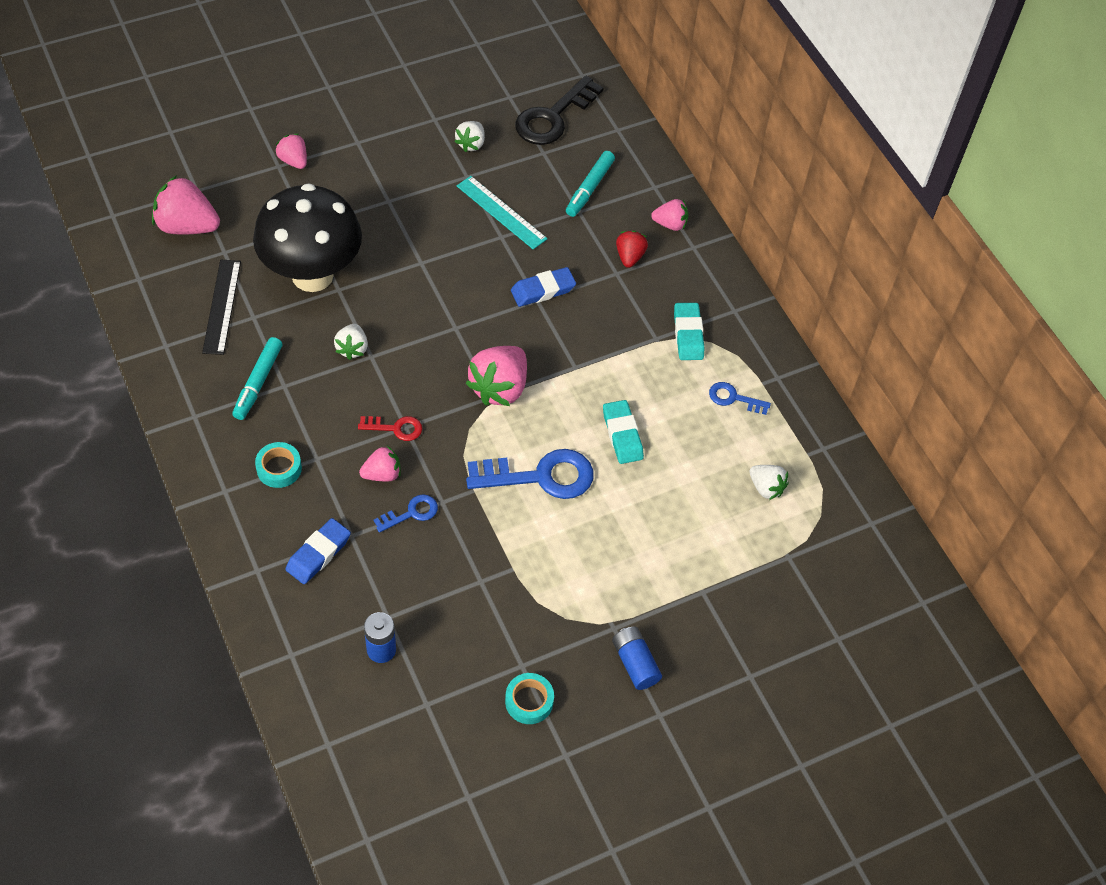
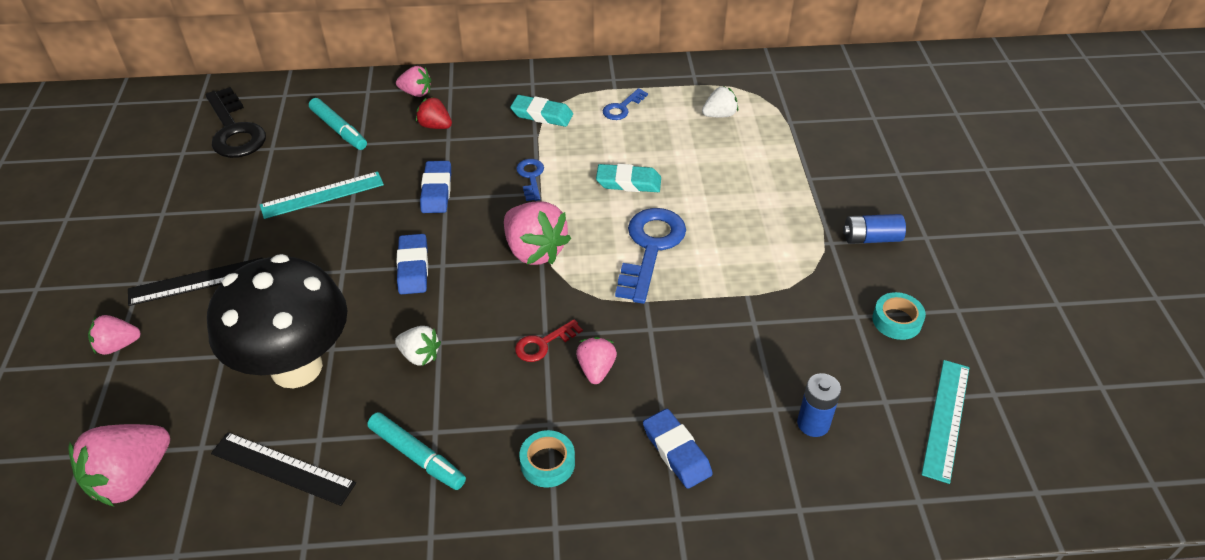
camera: 65 degrees left, 10 degrees down
red key [358,416,422,441] -> red key turned 150 degrees counterclockwise [515,319,583,362]
blue key [374,494,438,533] -> blue key moved to [516,159,544,201]
white strawberry [454,121,485,152] -> none
pink strawberry [651,199,689,231] -> pink strawberry turned 75 degrees clockwise [396,66,431,97]
none -> black ruler [128,257,263,306]
none -> blue eraser [396,234,428,294]
none -> turquoise ruler [921,360,970,484]

